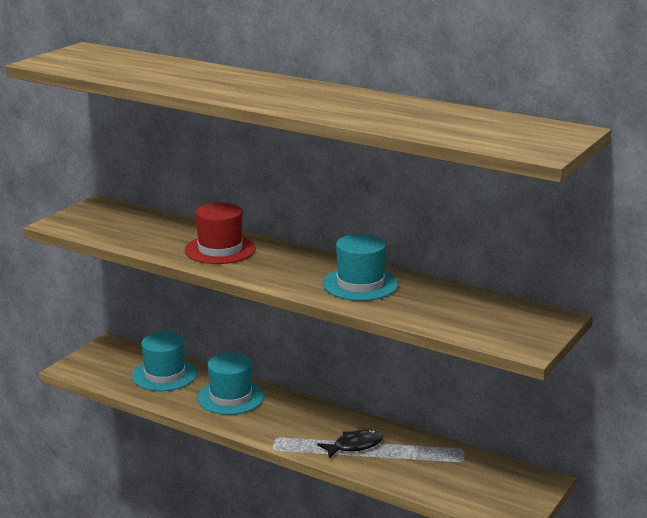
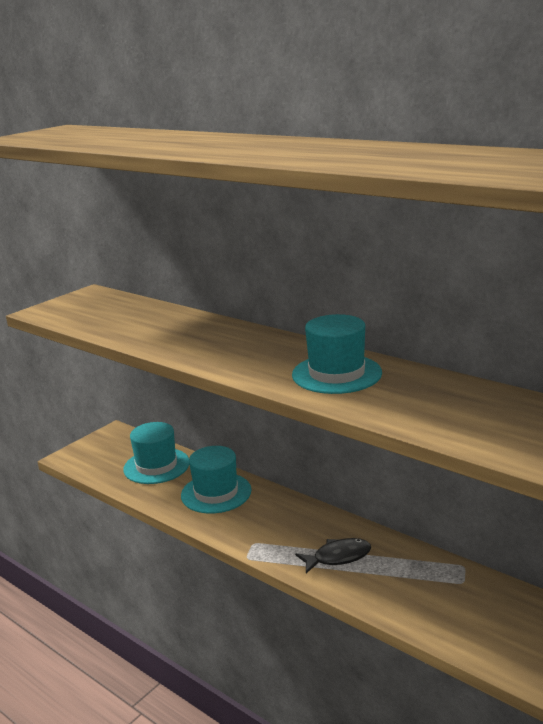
camera: 10 degrees right, 0 degrees up
red hat [184,202,256,264] -> none

